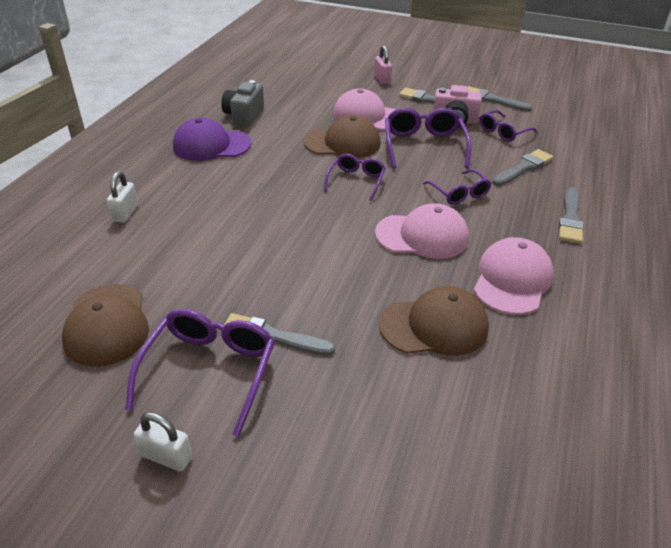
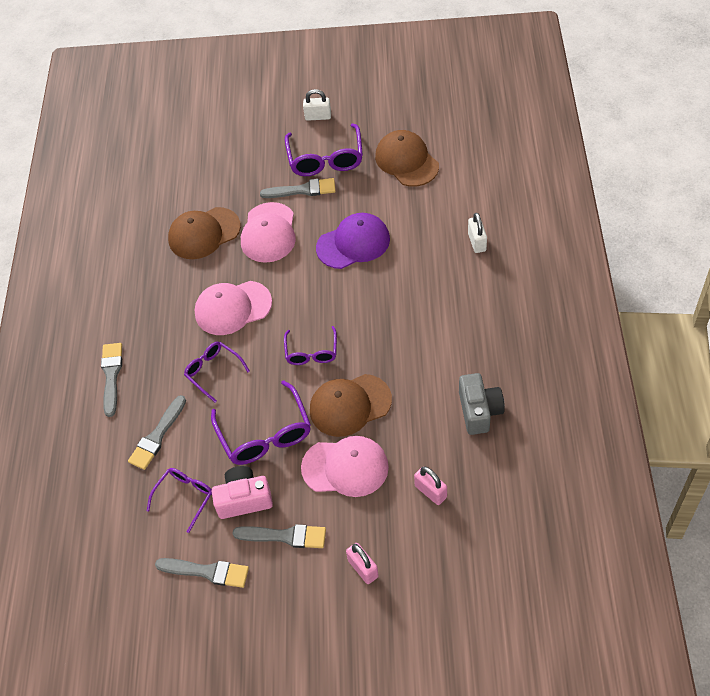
camera: 165 degrees right, 15 degrees up
purple cap [173,117,252,161] -> purple cap moved to [316,213,390,269]
pink cap [474,237,554,315] -> pink cap moved to [241,202,296,263]
none -> pink padlock [414,466,447,505]

